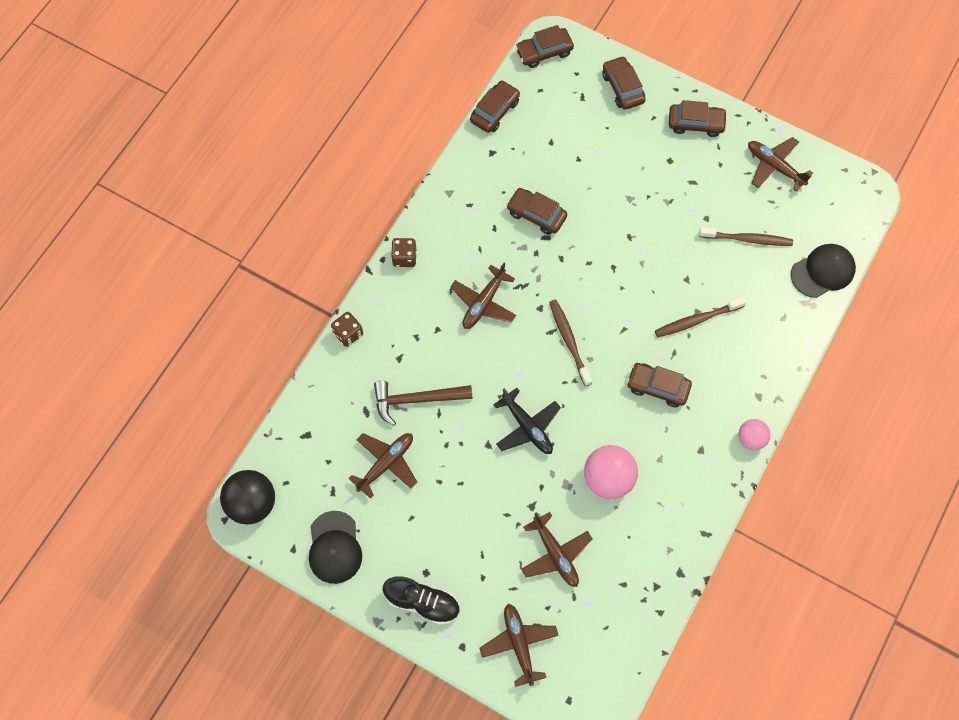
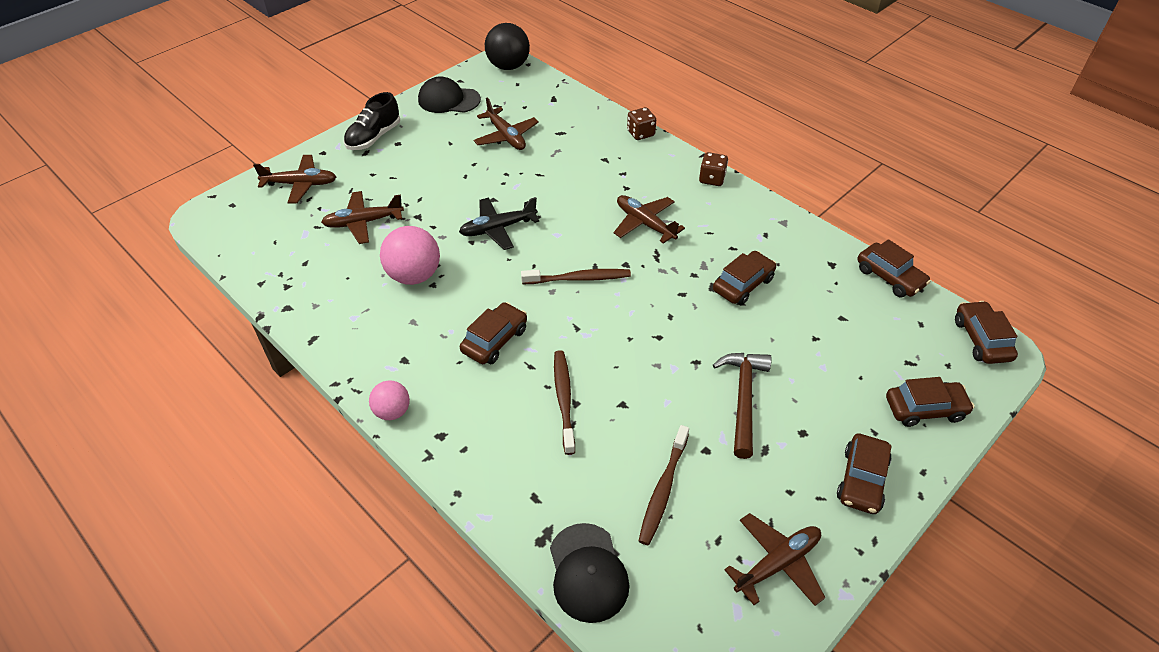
camera: 105 degrees right, 20 degrees down
brown hammer [374,381,473,426] -> brown hammer moved to [713,353,772,459]

